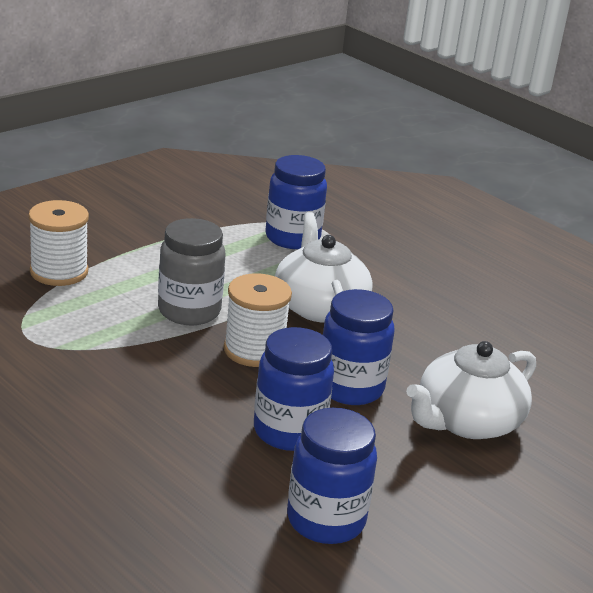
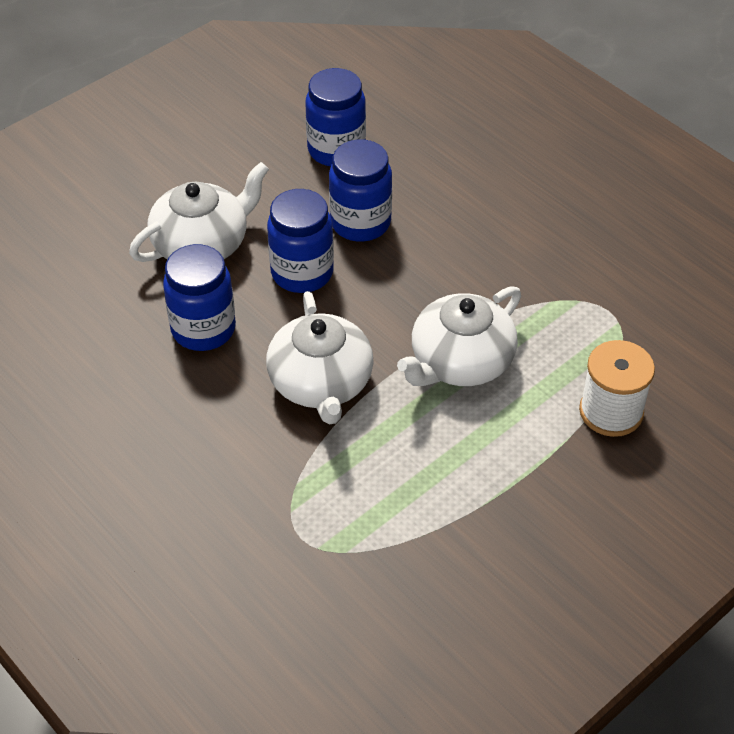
camera: 175 degrees left, 20 degrees up
grey jar [158,218,225,326] -> white teapot [397,286,521,386]
white spool [224,274,292,367] -> none
blue jar [265,155,327,249] -> blue jar moved to [163,244,236,351]

